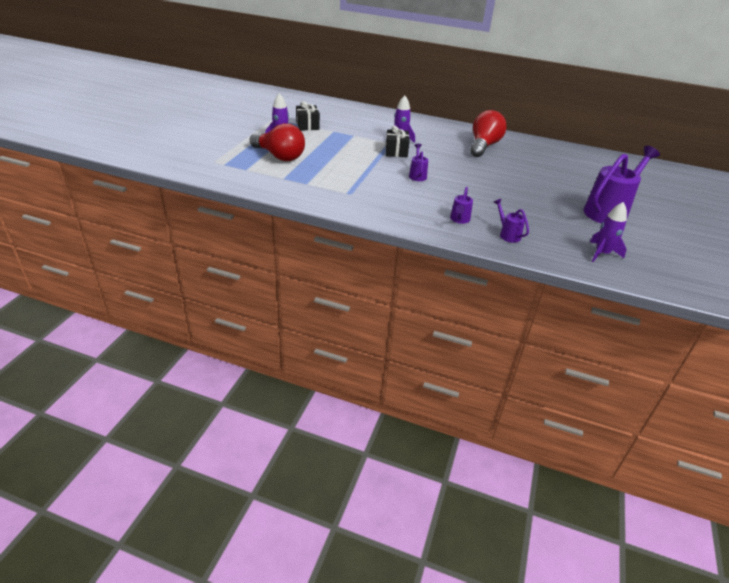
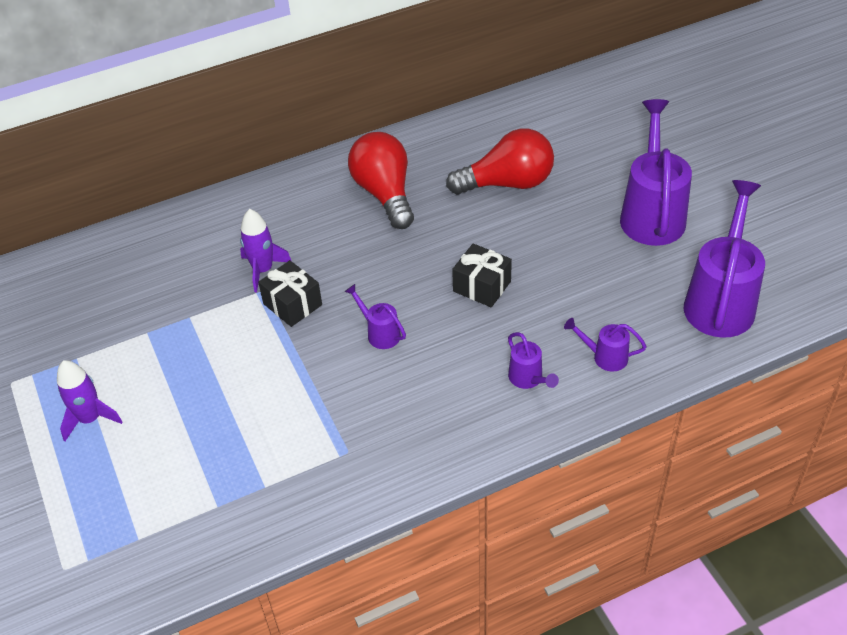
camera: 40 degrees left, 10 degrees up
red light bulb [250,123,305,161] -> red light bulb moved to [446,128,554,195]
black gift [296,101,320,131] -> black gift moved to [452,244,512,307]
purple rocket [590,202,627,262] -> purple watering can [684,180,765,338]

